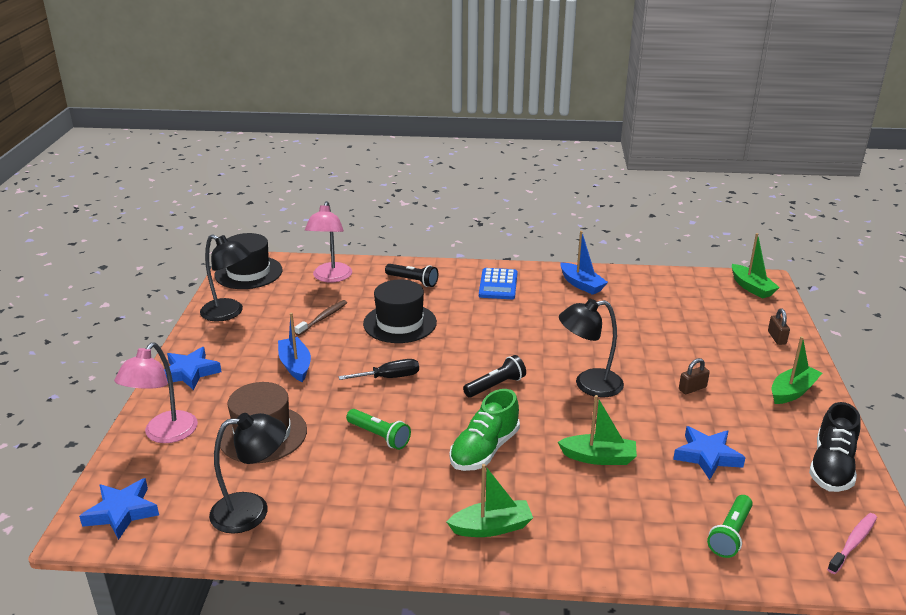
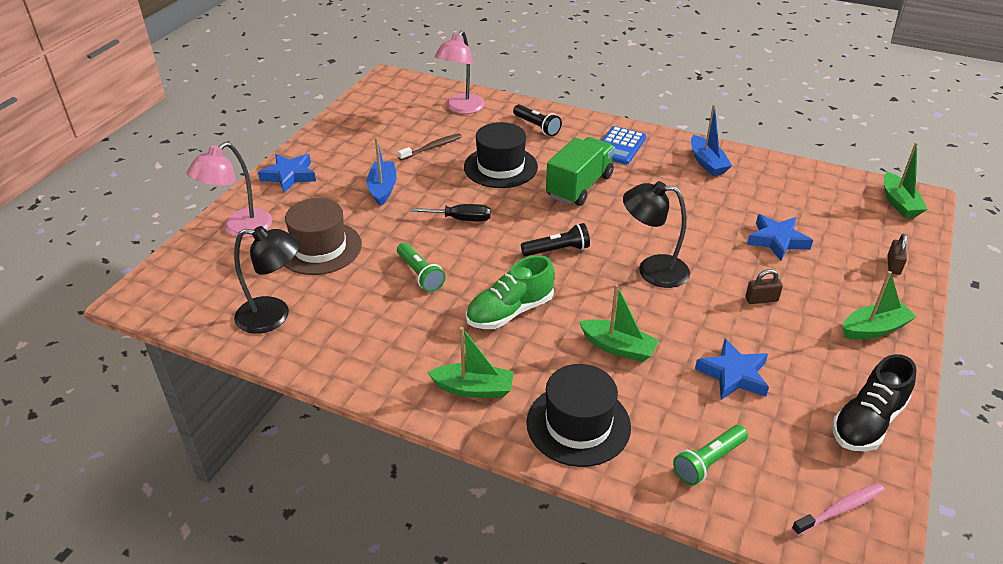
camera: 20 degrees right, 10 degrees up
blue star [79,478,159,540] -> blue star moved to [747,214,813,261]
black lamp [200,234,251,322] -> none
black hat [214,233,283,289] -> black hat moved to [526,364,631,467]
none -> green truck [546,137,615,206]

